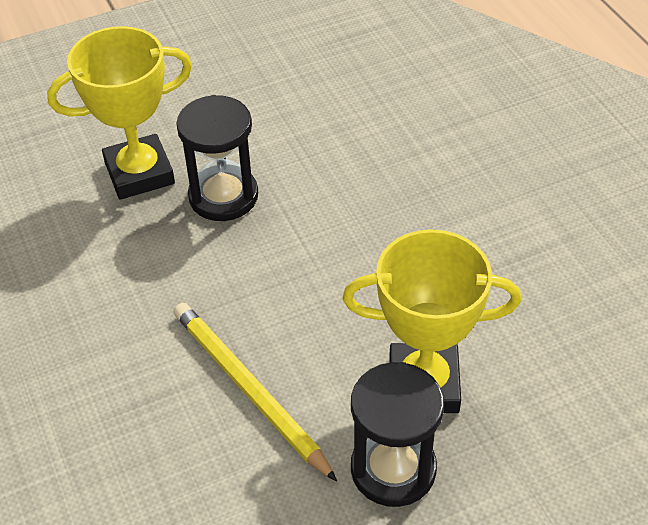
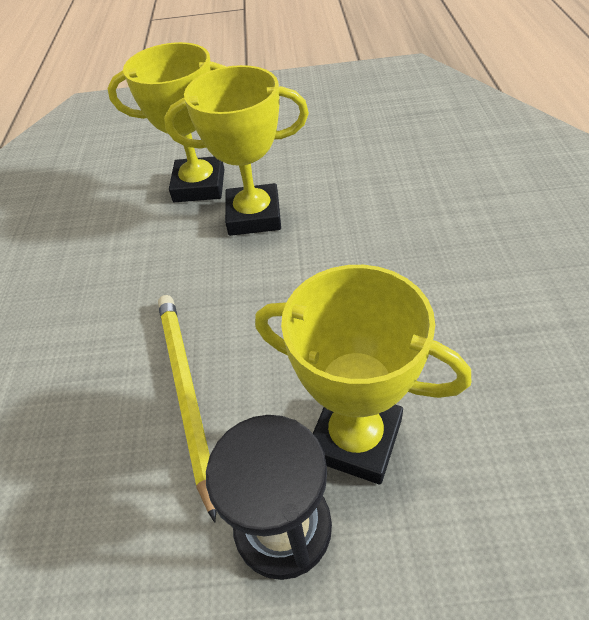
camera: 25 degrees right, 0 degrees up
black hourglass [176,95,258,221] -> yellow trophy [164,65,309,236]

